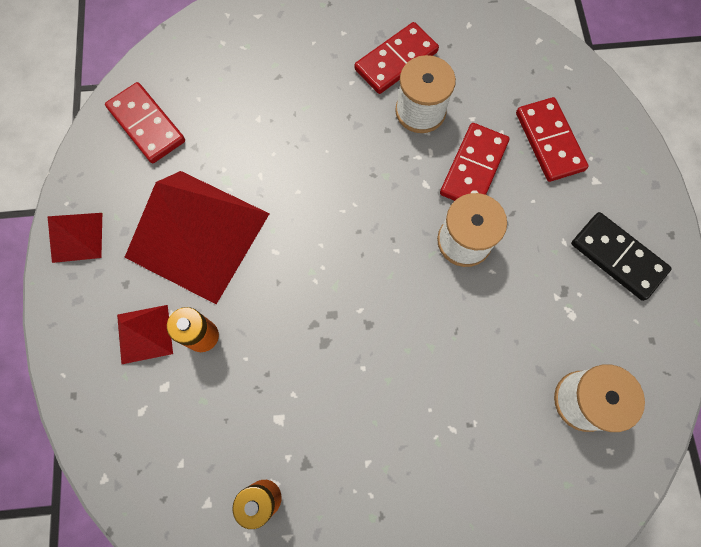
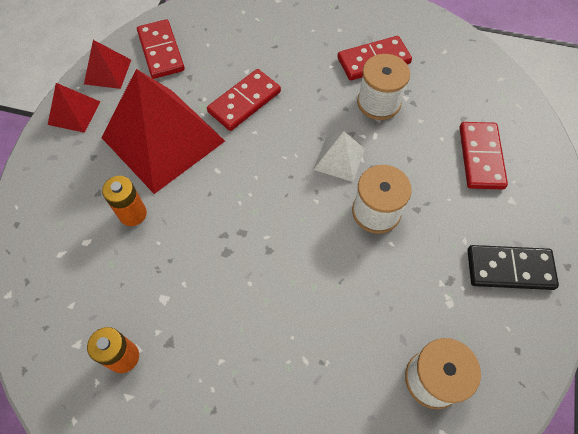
camera: 20 degrees right, 10 degrees down
red pyramid [117,305,173,364] -> red pyramid moved to [84,40,131,89]
red domino [440,123,509,201] -> red domino moved to [207,69,281,131]
black domino [571,212,672,301] -> black domino turned 60 degrees counterclockwise [467,245,559,290]
none -> white pyramid [313,131,365,182]

